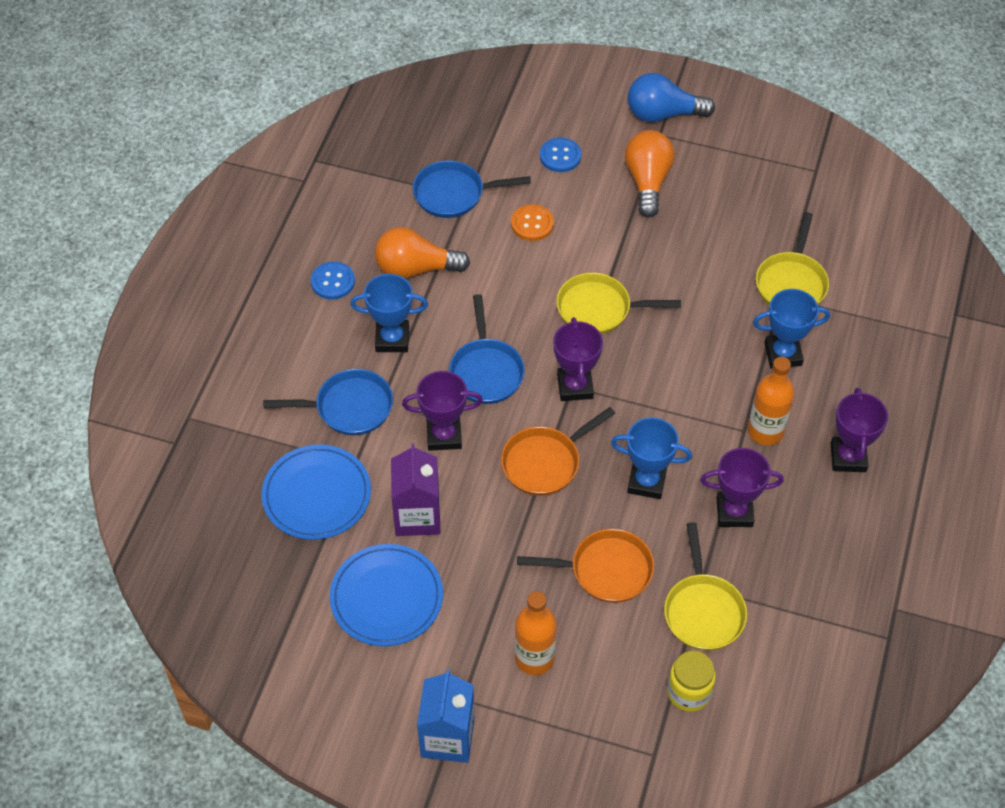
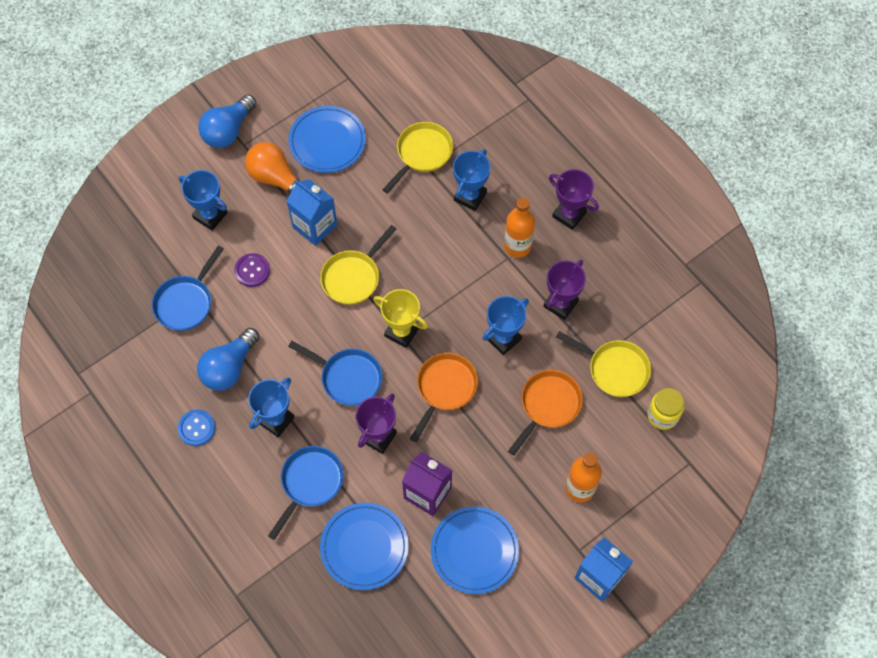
camera: 55 degrees left, 10 degrees up
orange light bulb [375,227,470,279] -> blue light bulb [197,328,260,391]
orange pan [501,407,615,496] -> orange pan turned 150 degrees counterclockwise [410,353,478,442]
orange button [511,204,554,241] -> purple button [234,253,270,287]
blue button [540,137,581,172] -> blue trophy [179,170,227,231]
purple trophy [553,317,603,401] -> yellow trophy [373,289,428,348]
yellow pan [756,212,829,306] -> yellow pan turned 105 degrees counterclockwise [383,122,453,194]
none -> blue carton [287,179,337,246]
none -> blue plate [288,106,366,173]

